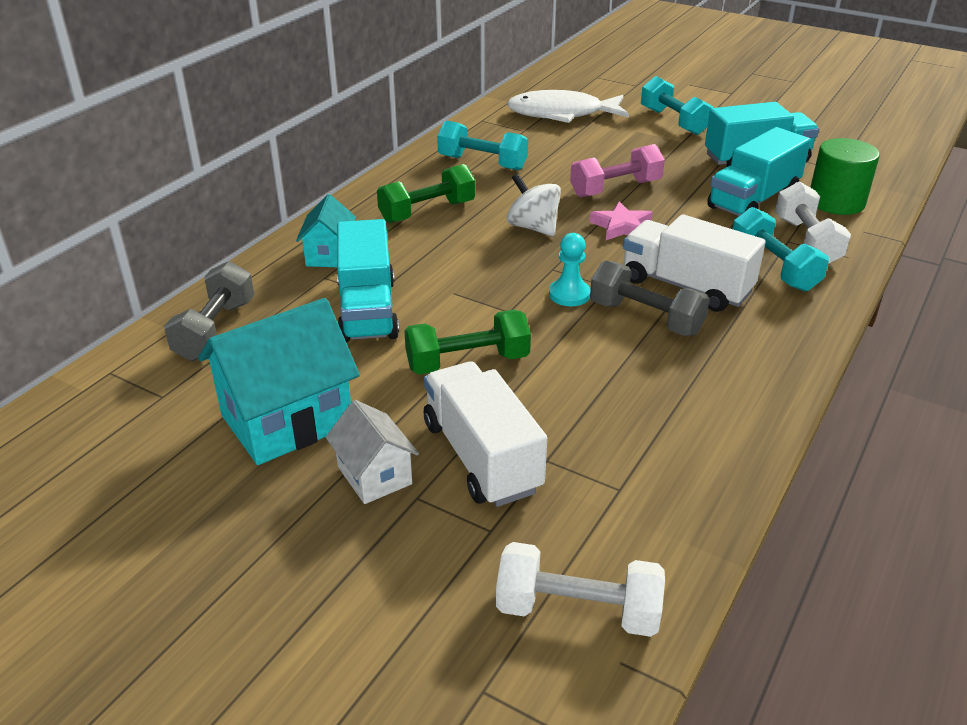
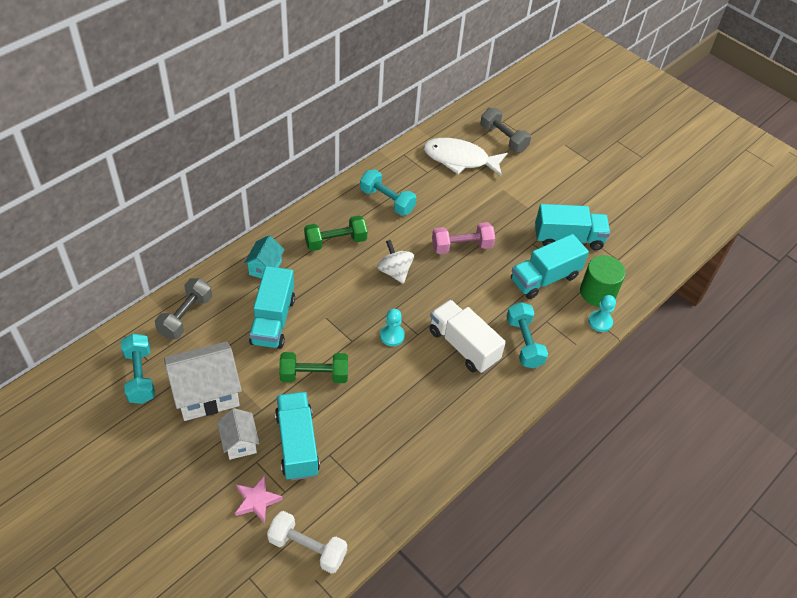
camera: 10 degrees right, 15 degrees up
turquoise house [198,298,360,465] -> white house [164,342,242,421]
white truck [424,361,547,507] -> turquoise truck [275,392,320,481]
pink star [590,201,653,240] -> pink star moved to [235,475,283,523]
grey dumbbell [590,261,710,336] -> grey dumbbell moved to [480,108,531,152]
turquoise dumbbell [641,76,713,135] -> turquoise dumbbell moved to [121,334,155,404]
white dumbbell [775,181,851,264] -> none
none -> turquoise pawn [588,295,616,332]

